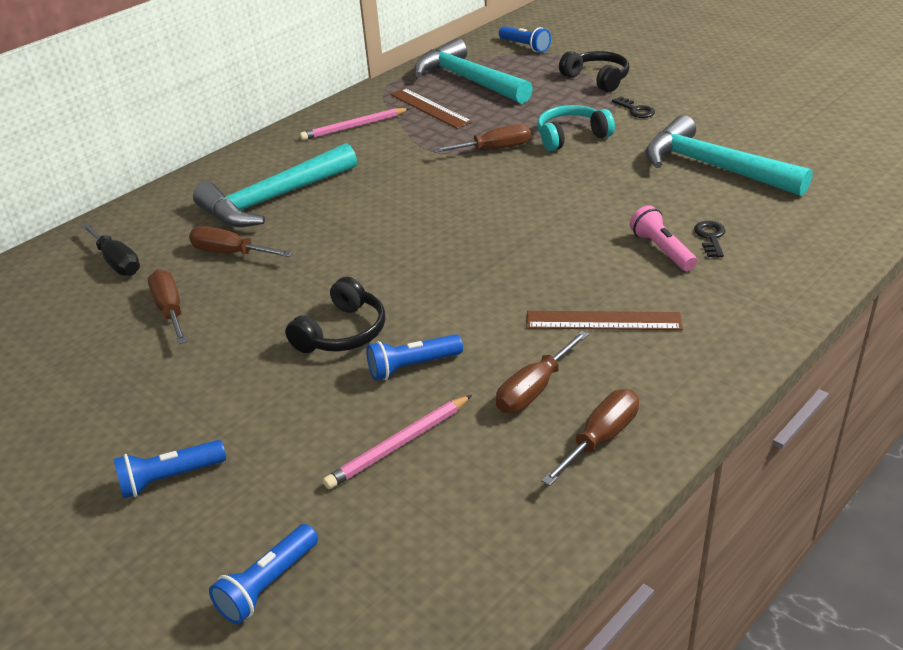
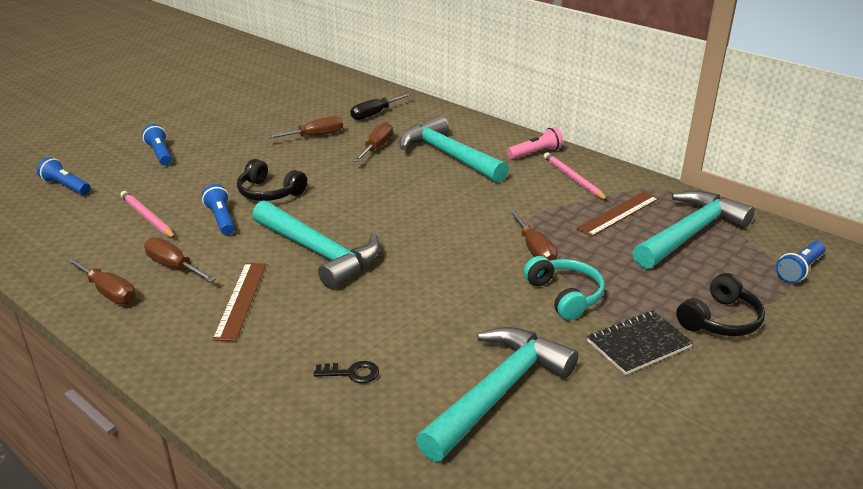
camera: 85 degrees right, 5 degrees down
black key [612,97,655,118] -> black notebook [587,311,693,375]
pink flashlight [630,205,697,271] -> pink flashlight moved to [507,127,563,159]
none -> turquoise hammer [252,200,380,289]

